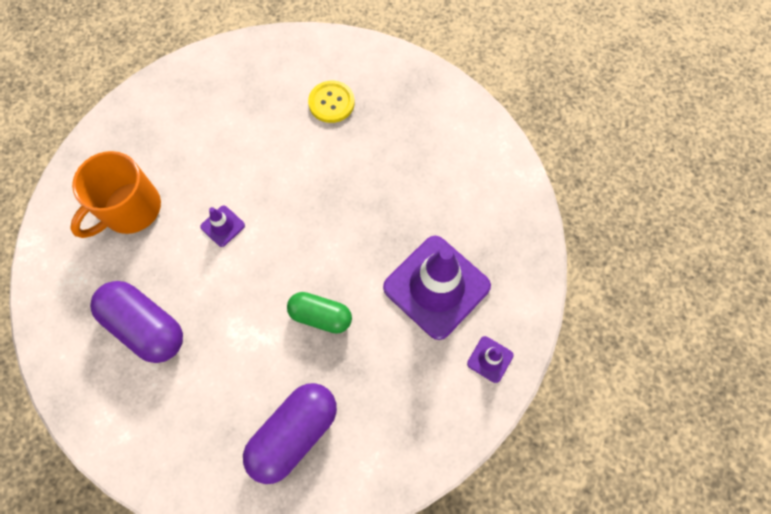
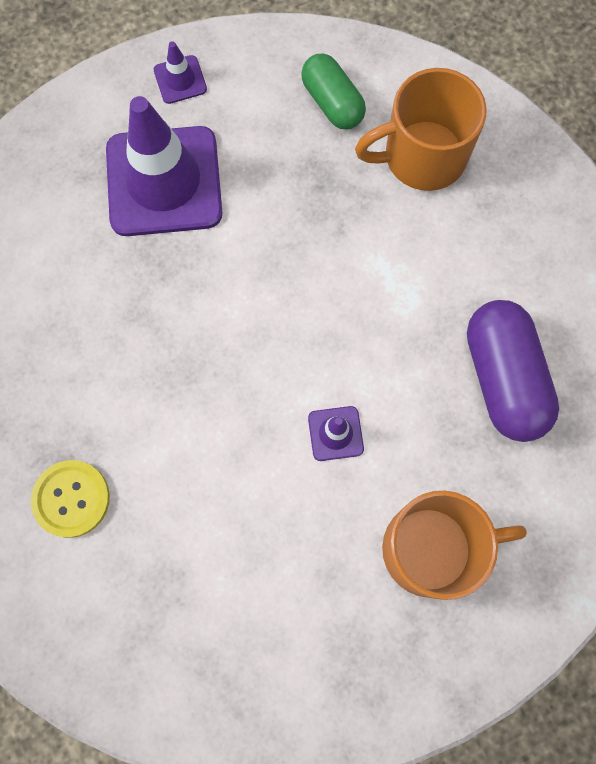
camera: 140 degrees left, 5 degrees up
purple capsule [243,383,337,484] -> orange mug [355,68,487,191]
green capsule [287,292,352,334] -> green capsule moved to [301,54,366,129]

